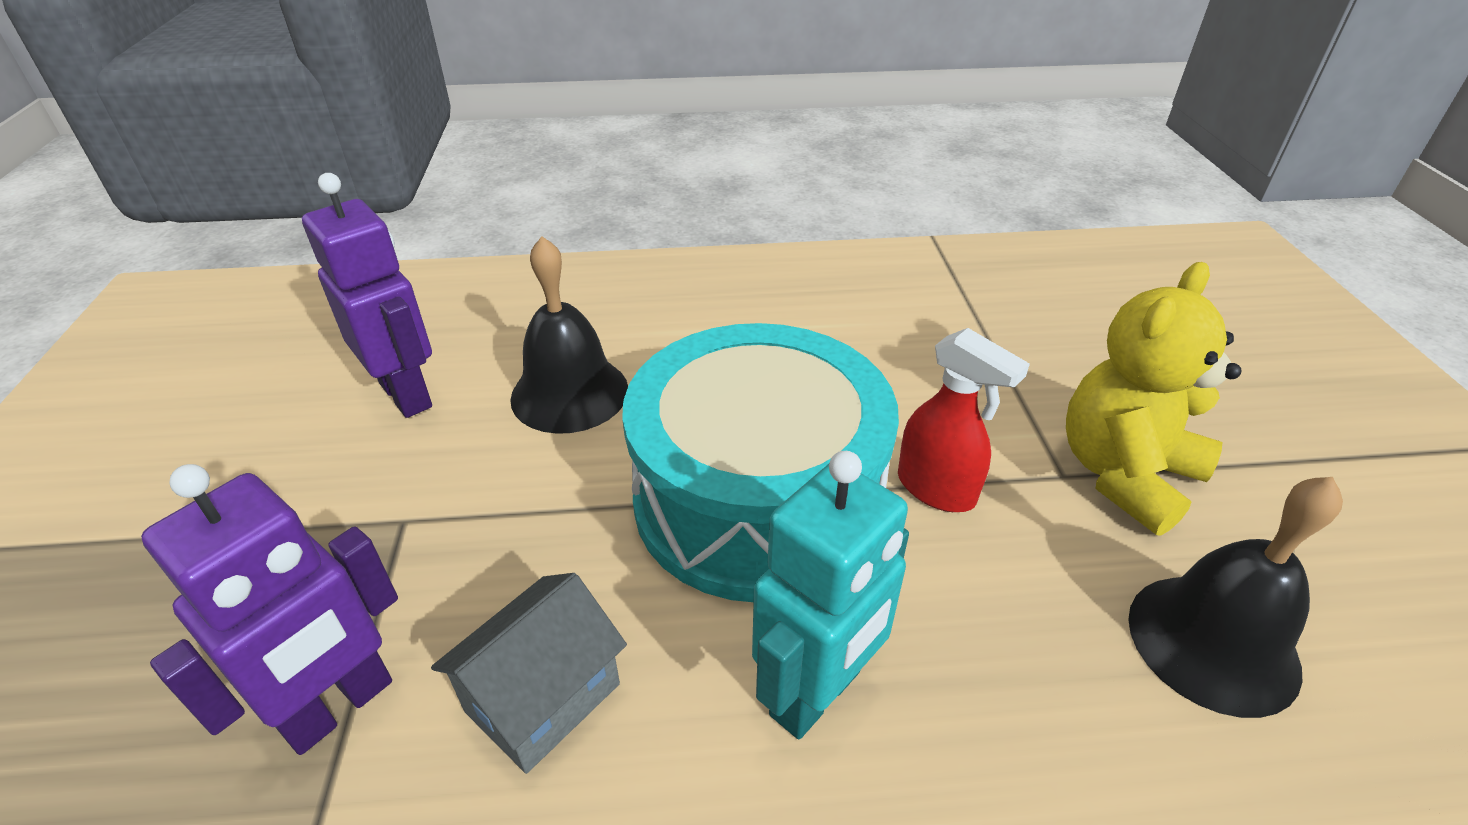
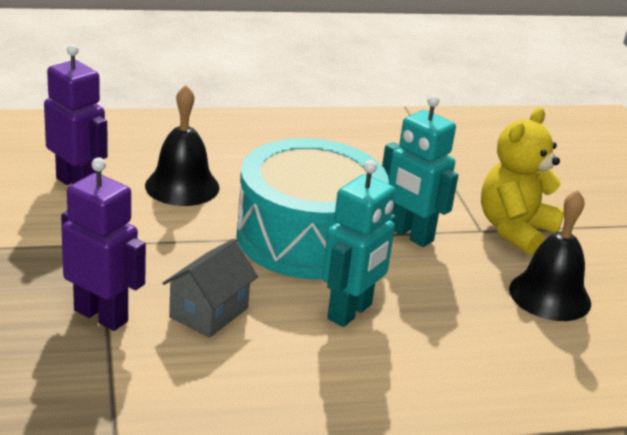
camera: 10 degrees left, 10 degrees down
purple robot [141,464,398,755] -> purple robot turned 90 degrees counterclockwise [61,157,146,331]
red spray bottle [898,328,1030,512] -> turquoise robot [382,95,458,247]

